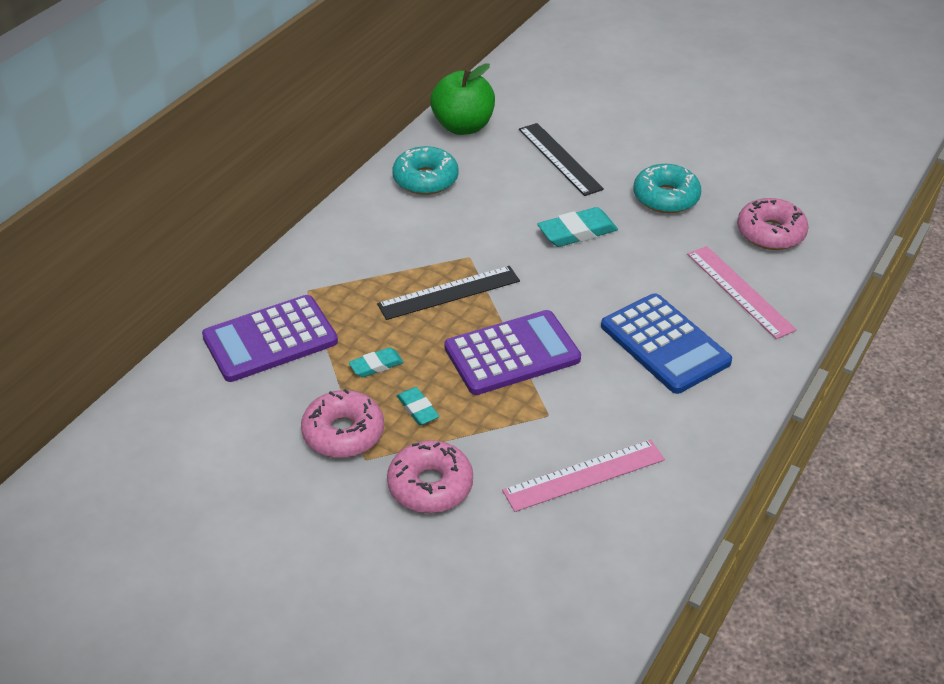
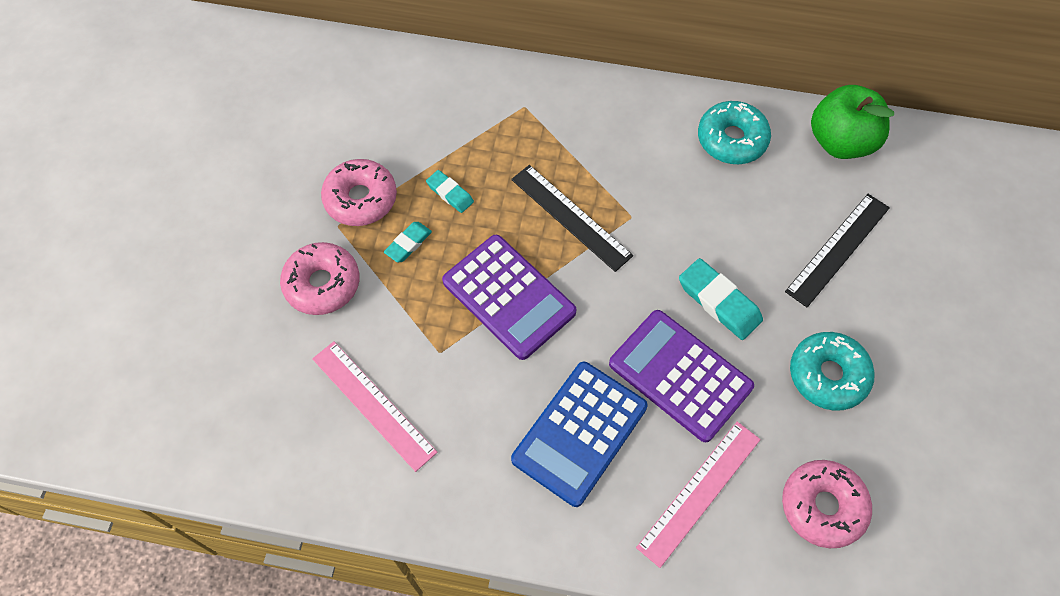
camera: 70 degrees right, 20 degrees up
purple calculator [202,295,338,382] -> purple calculator moved to [609,310,754,442]

